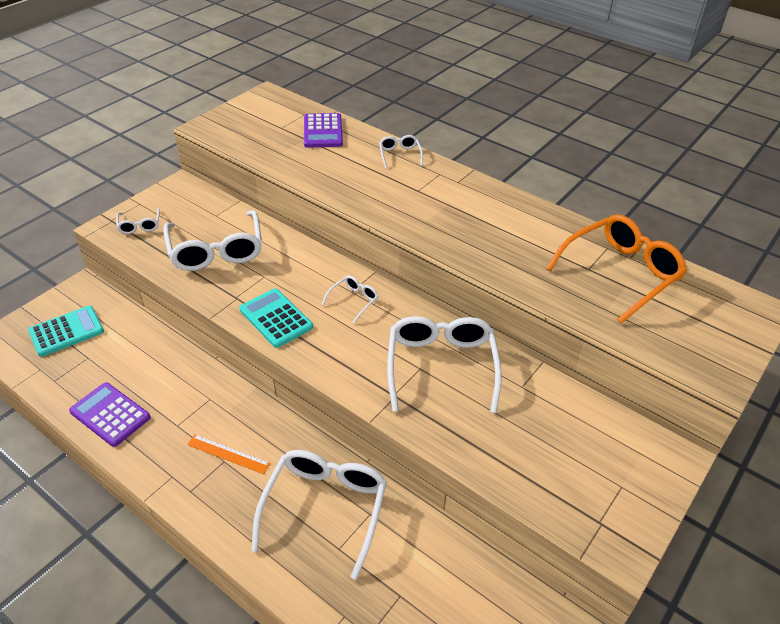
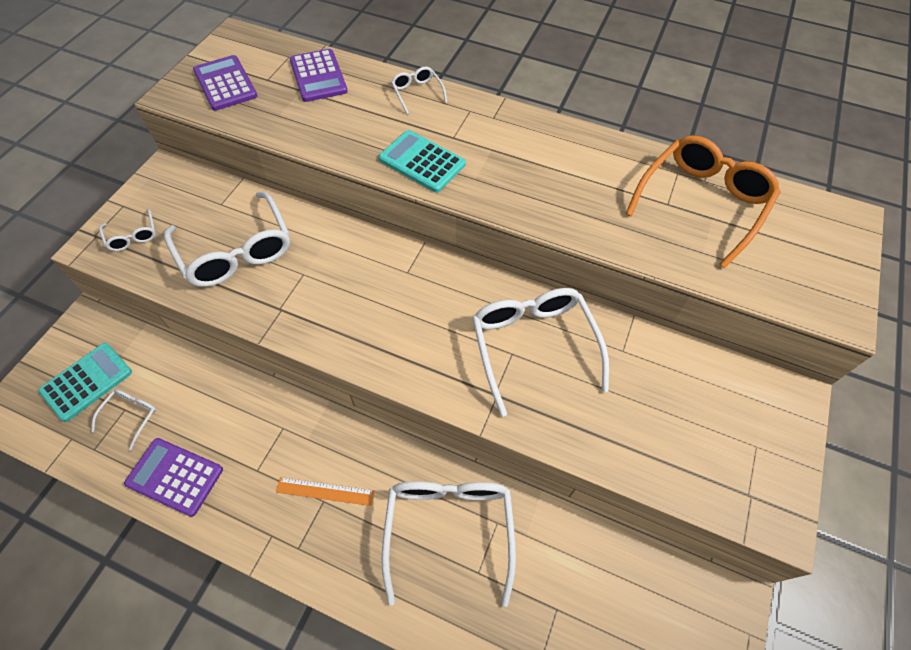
camera: 15 degrees left, 15 degrees up
turquoise calculator [239,289,313,348] -> turquoise calculator moved to [379,130,466,193]
white glasses [322,275,378,323] -> white glasses moved to [91,389,157,451]
none -> purple calculator [193,55,257,111]

